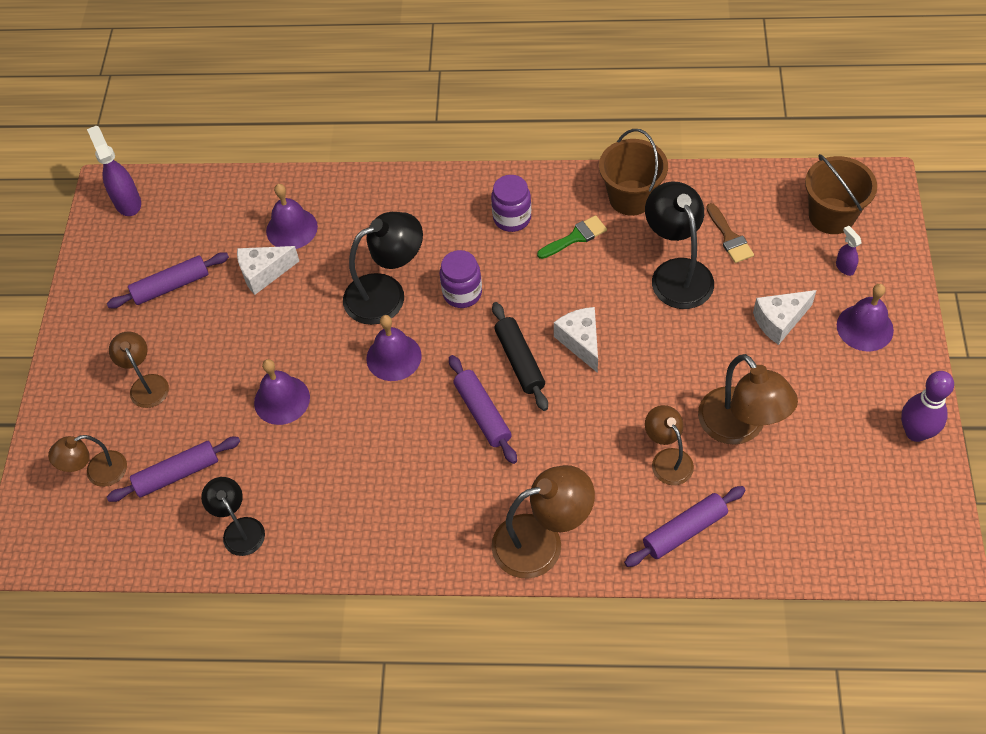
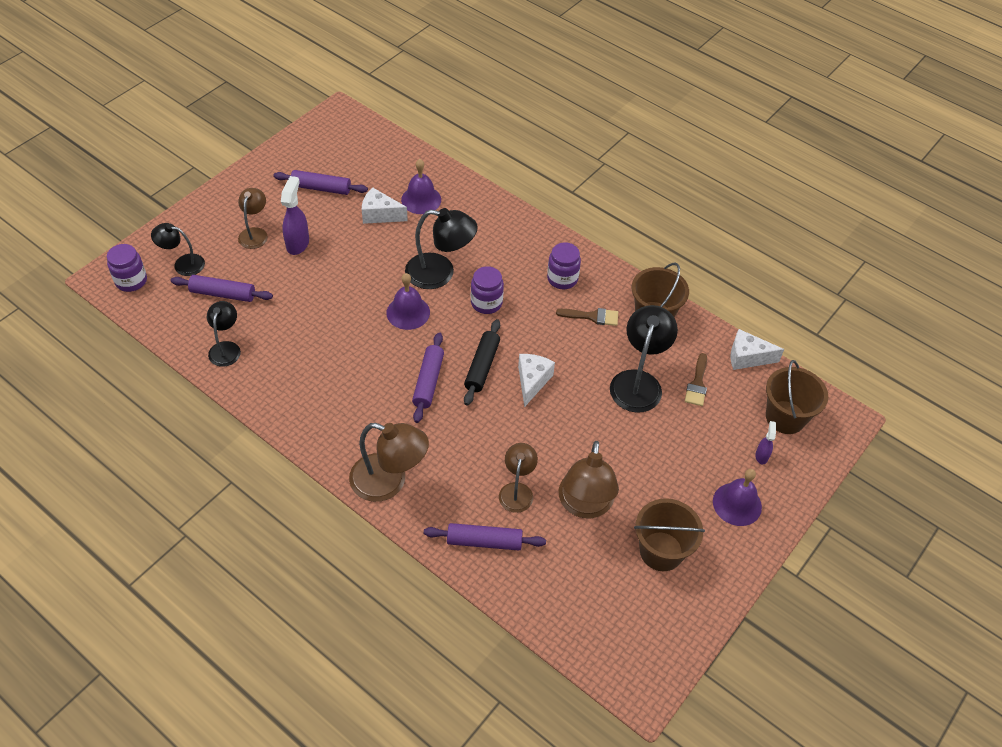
camera: 30 degrees right, 5 degrees down
brown lamp [48,435,127,487] -> black lamp [151,223,205,276]
purple spray bottle [87,126,141,216] -> purple spray bottle moved to [281,176,309,255]
purple bell [254,359,310,425] -> none
green brush [537,215,607,259] -> brown brush [556,308,618,326]
white cheese [753,290,817,345] -> white cheese moved to [731,329,784,370]
purple bowling pin [901,371,954,442] -> none
none -> purple jar [107,244,147,292]
none -> brown bucket [634,498,705,571]

